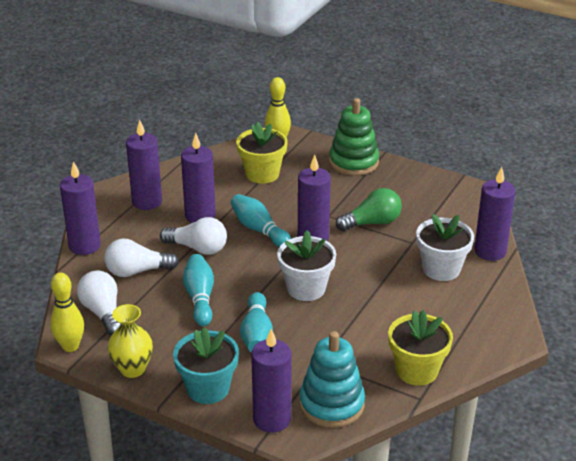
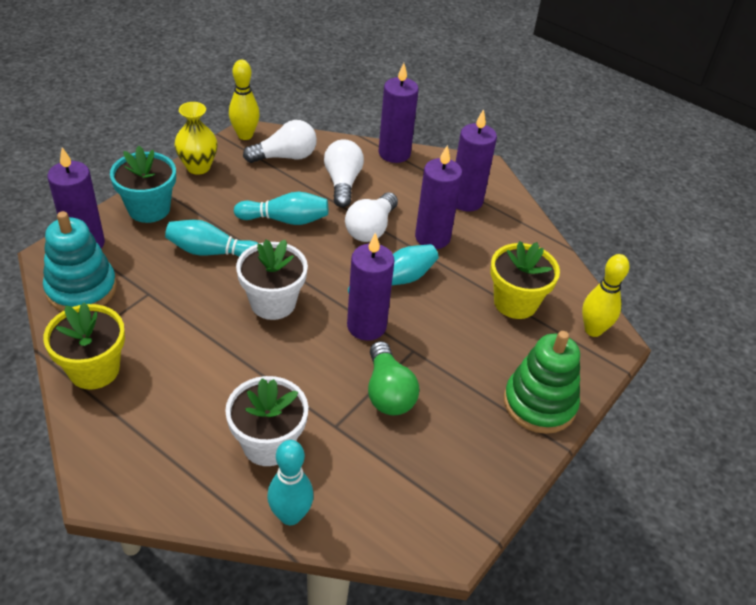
camera: 95 degrees right, 10 degrees up
purple candle [474,167,515,261] -> turquoise bowling pin [267,440,314,525]

